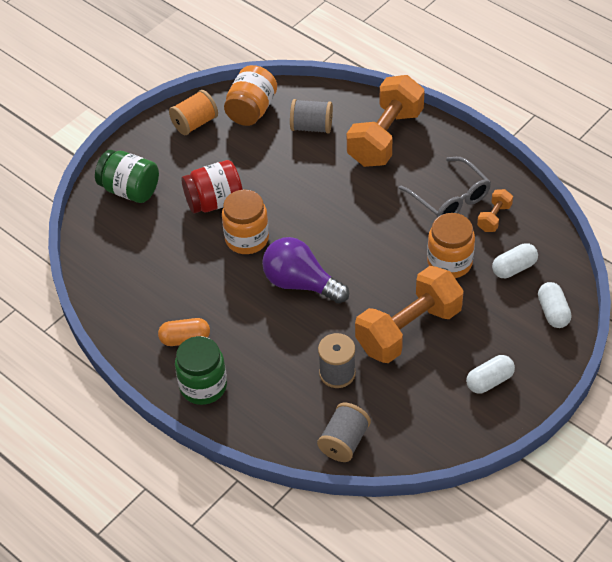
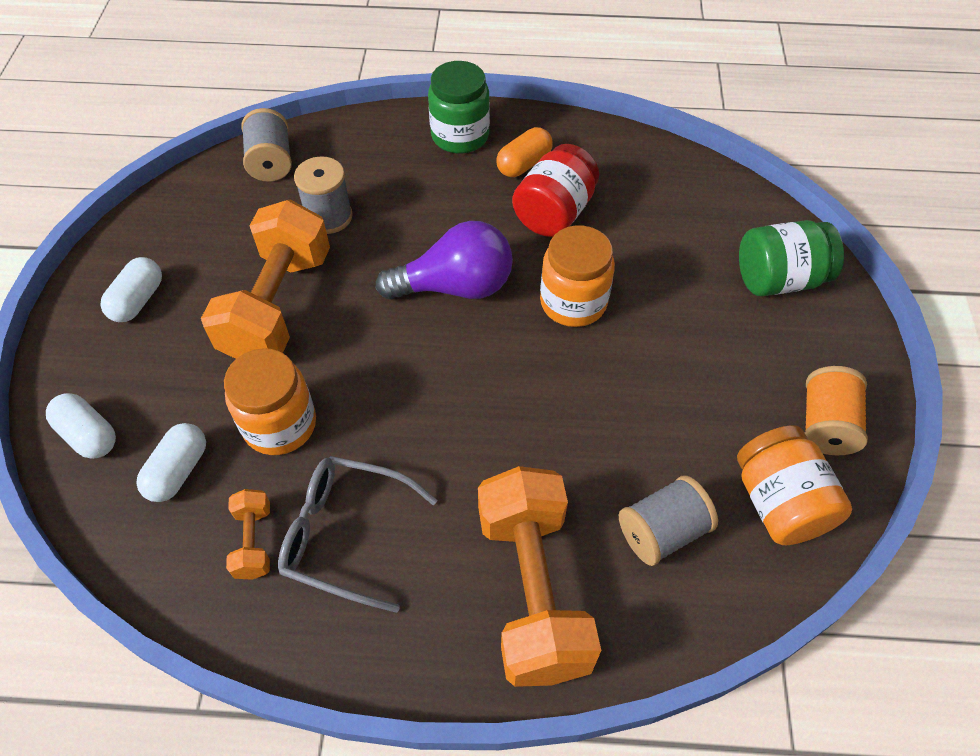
camera: 140 degrees right, 5 degrees up
red jar [181,160,243,213] -> red jar moved to [512,144,599,237]

